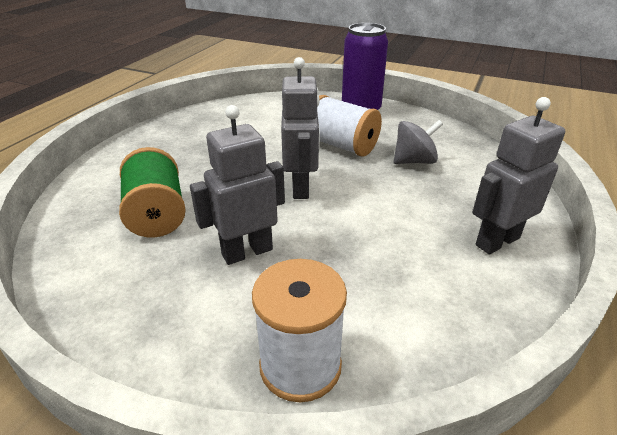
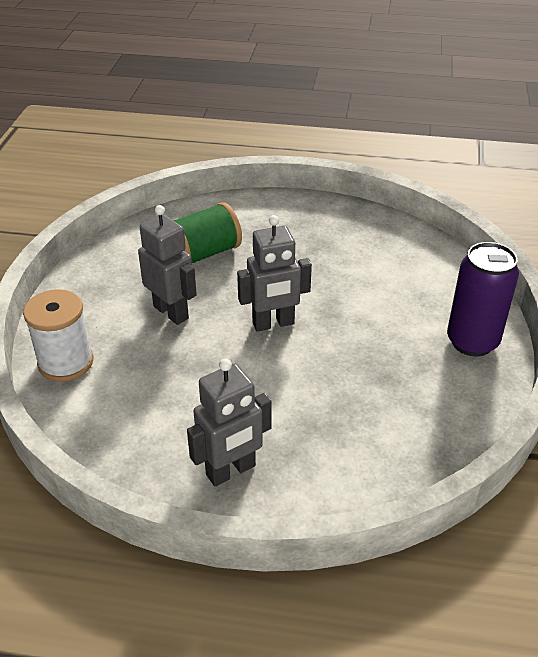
camera: 75 degrees right, 5 degrees up
white spool [317,95,382,157] -> none
grey spinning top [393,120,443,164] -> none
grey robot [472,97,565,254] -> grey robot turned 105 degrees clockwise [187,359,272,486]

